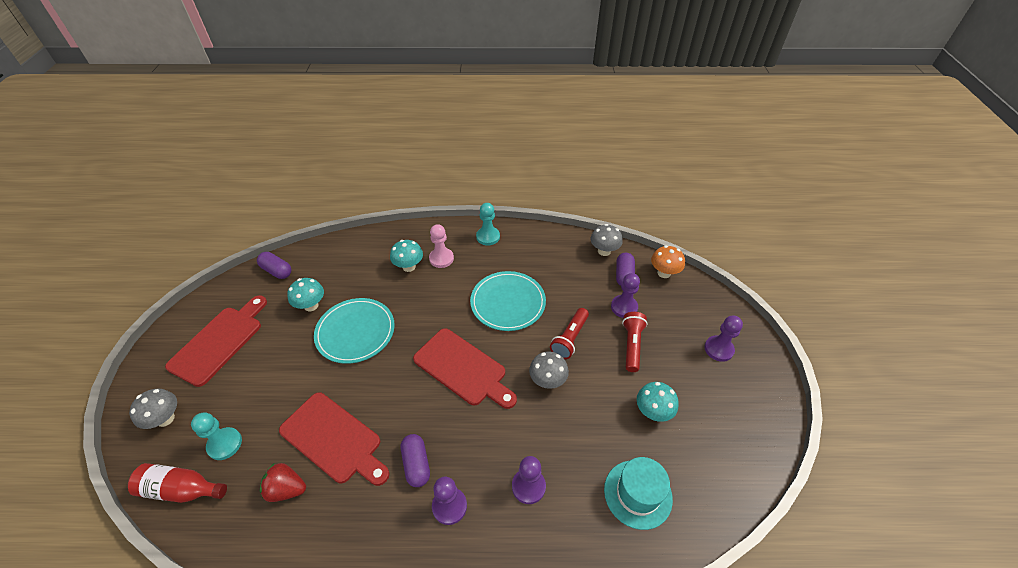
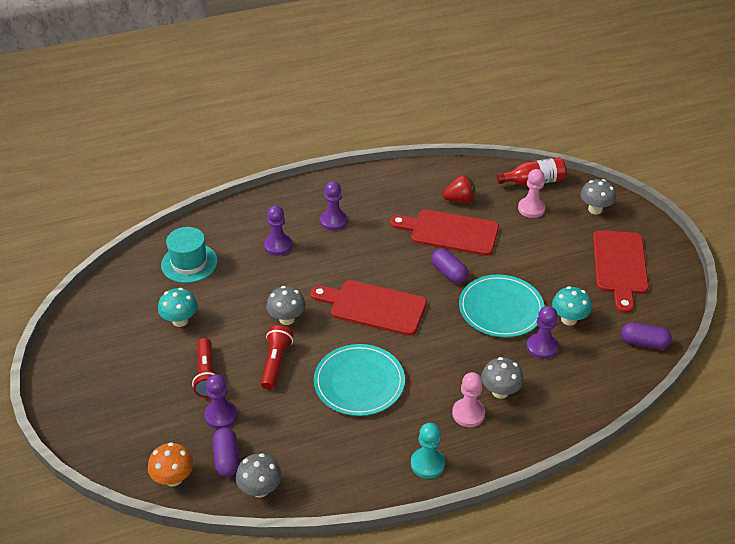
camera: 160 degrees right, 5 degrees down
turquoise pawn [191,412,242,460] -> pink pawn [518,169,546,218]
turquoise mushroom [390,240,423,272] -> grey mushroom [481,357,524,399]
purple capsule [401,434,430,487] -> purple capsule moved to [431,249,468,284]
purple pawn [704,316,743,362] -> purple pawn moved to [527,306,558,359]

